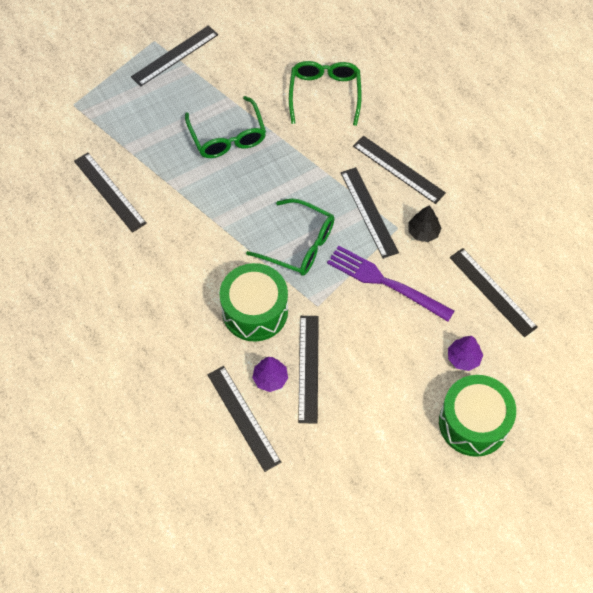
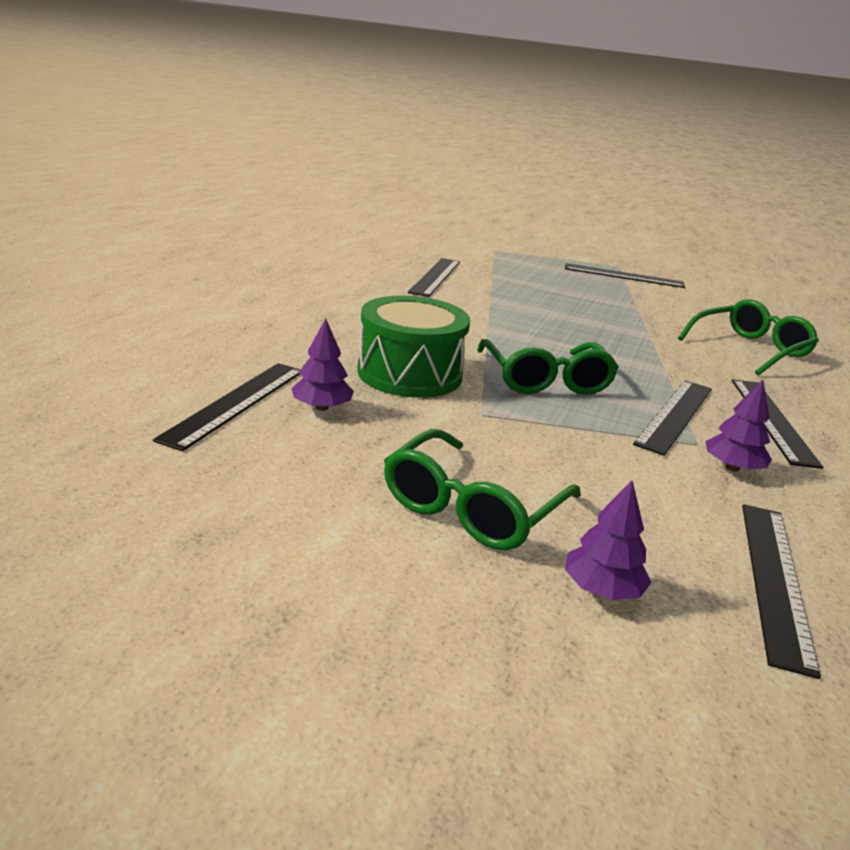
camera: 50 degrees right, 35 degrees down
green glasses [185,96,266,158] -> green glasses moved to [384,429,581,550]
black ruler [298,316,319,424] -> none
purple fork [327,246,454,322] -> none
black tree [408,205,441,242] -> purple tree [706,380,772,472]
green drum [439,375,516,457] -> none

